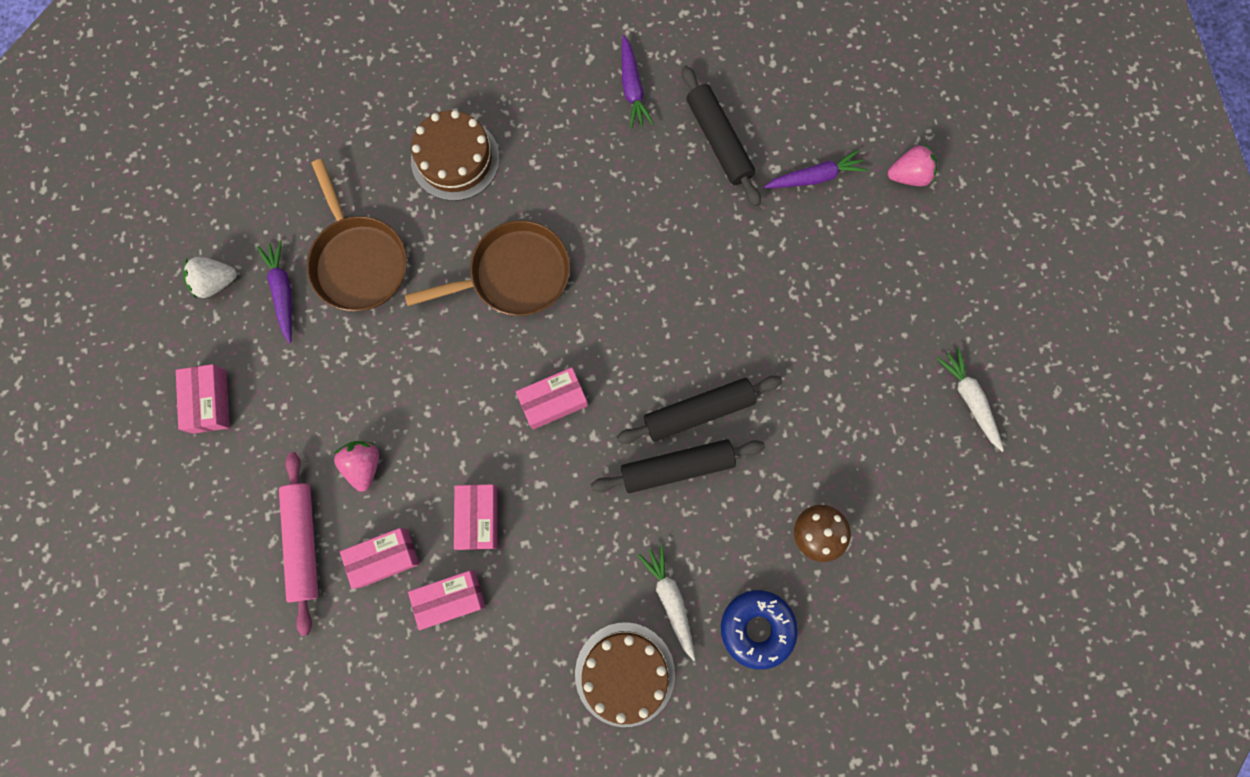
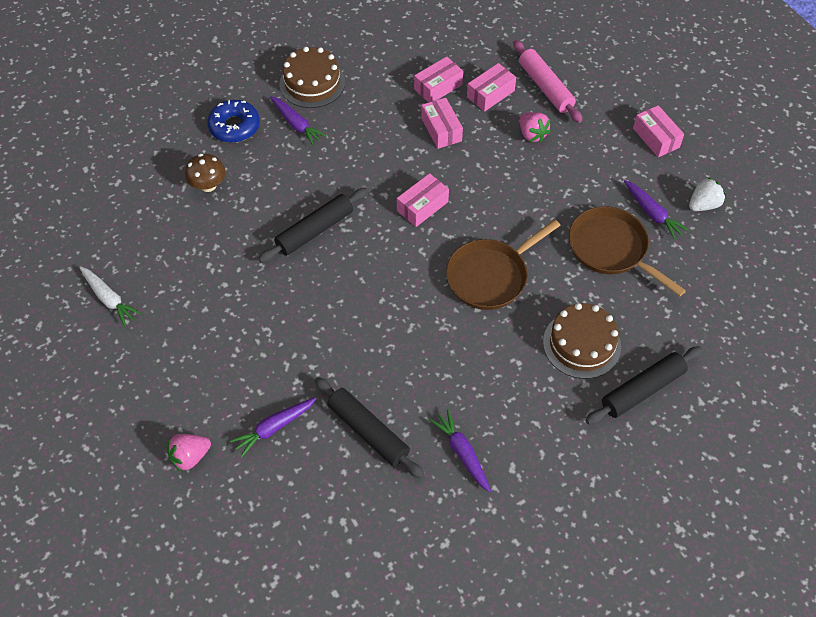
camera: 160 degrees right, 20 degrees down
black rolling pin [591,439,765,493] -> black rolling pin moved to [586,347,702,425]
white carrot [638,545,696,661] -> purple carrot [270,96,327,146]

